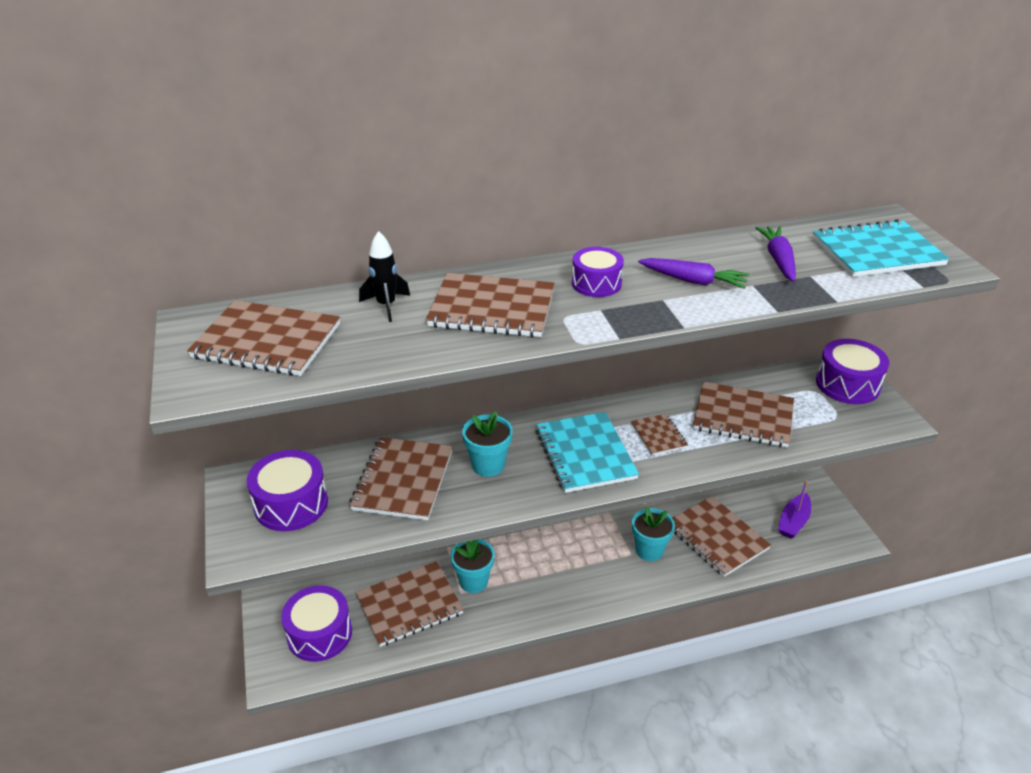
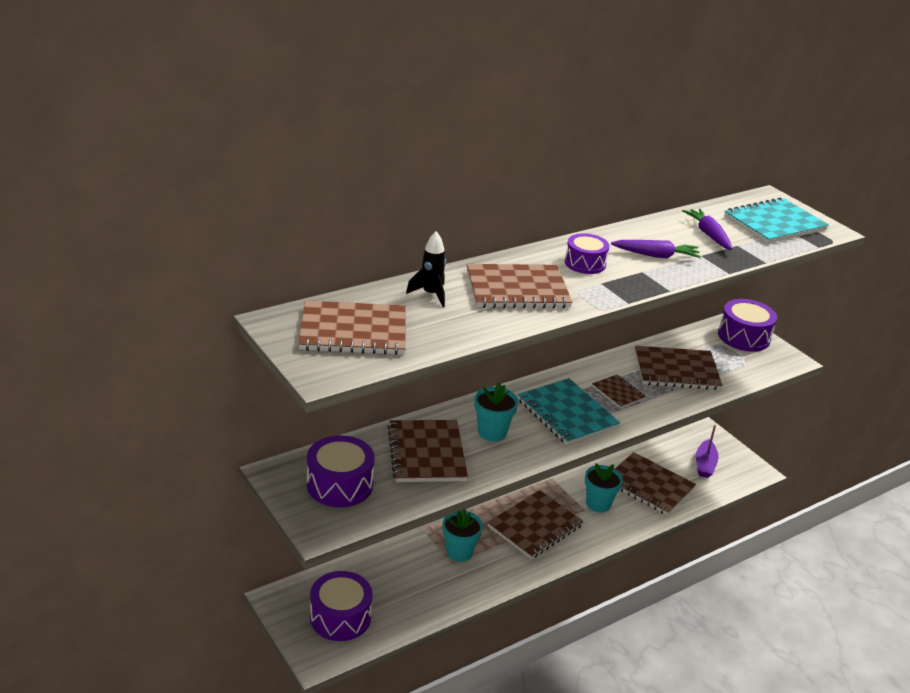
camera: 20 degrees left, 5 degrees down
brown notebook [356,561,464,647] -> brown notebook moved to [487,490,584,559]

